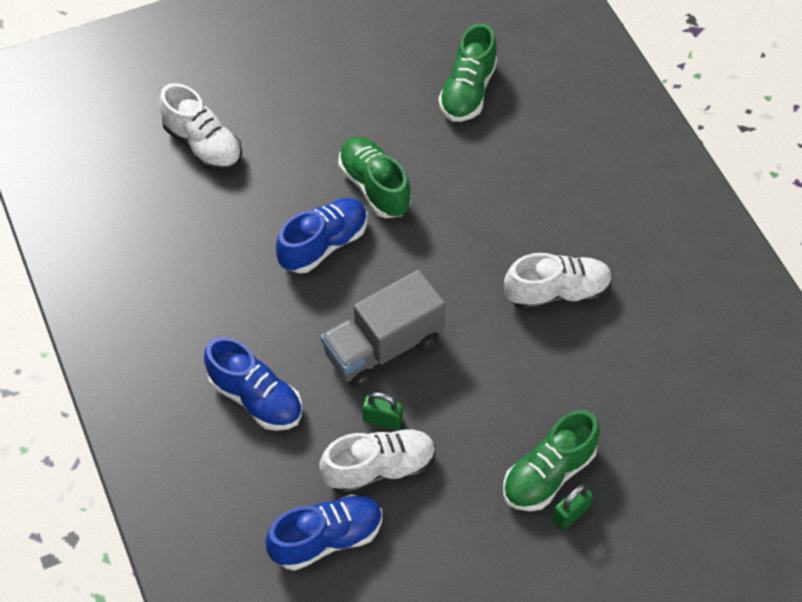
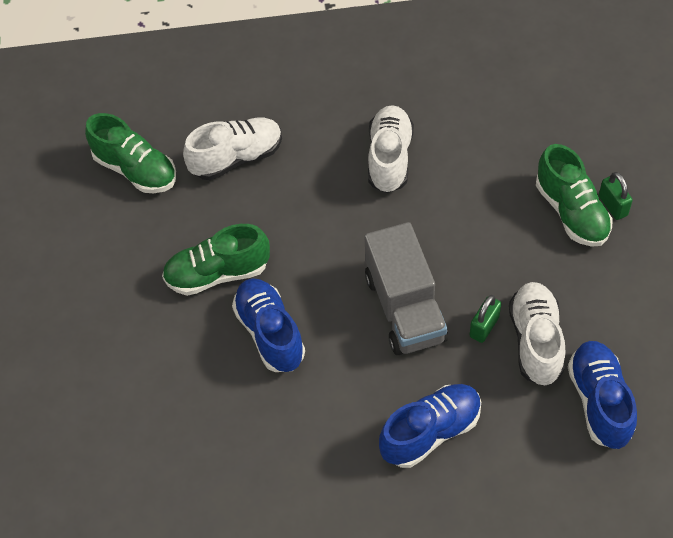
camera: 70 degrees left, 0 degrees up
white shoe [159,83,242,171] -> white shoe moved to [183,117,282,180]

